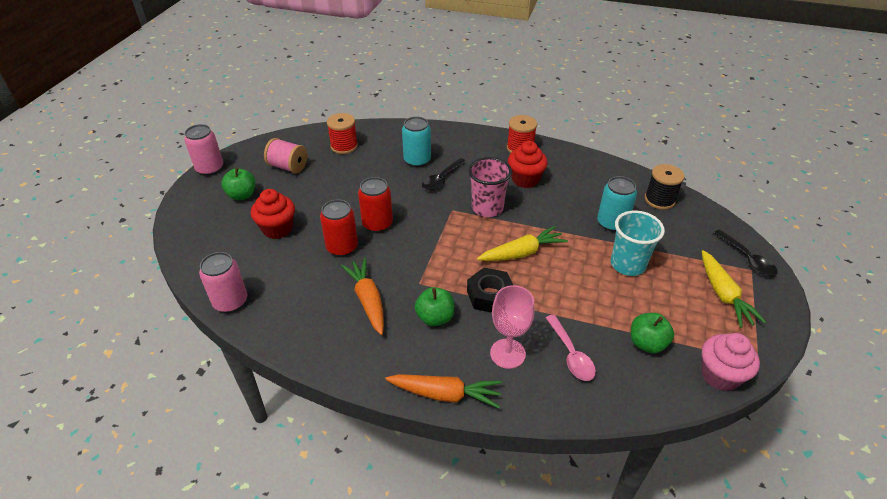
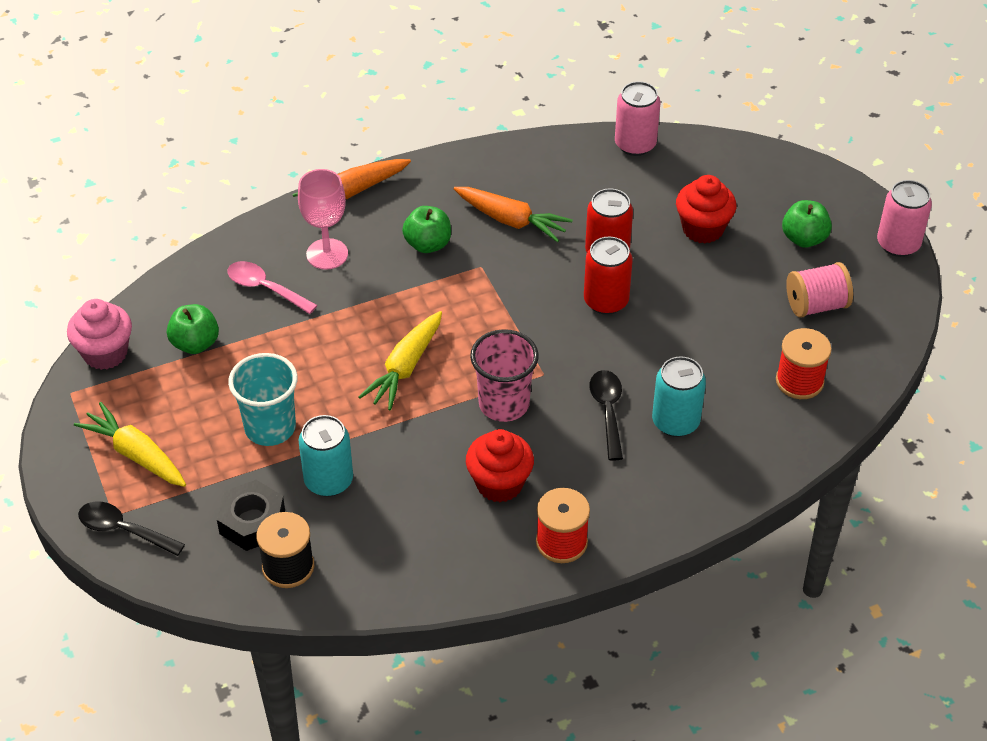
camera: 140 degrees right, 5 degrees up
black nut [467,268,513,313] -> black nut moved to [217,480,285,551]

